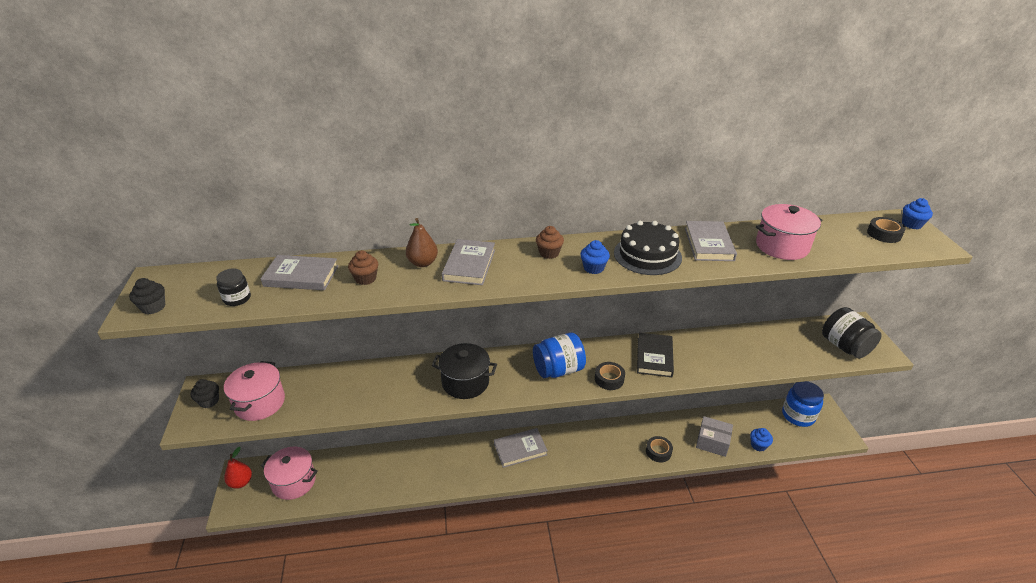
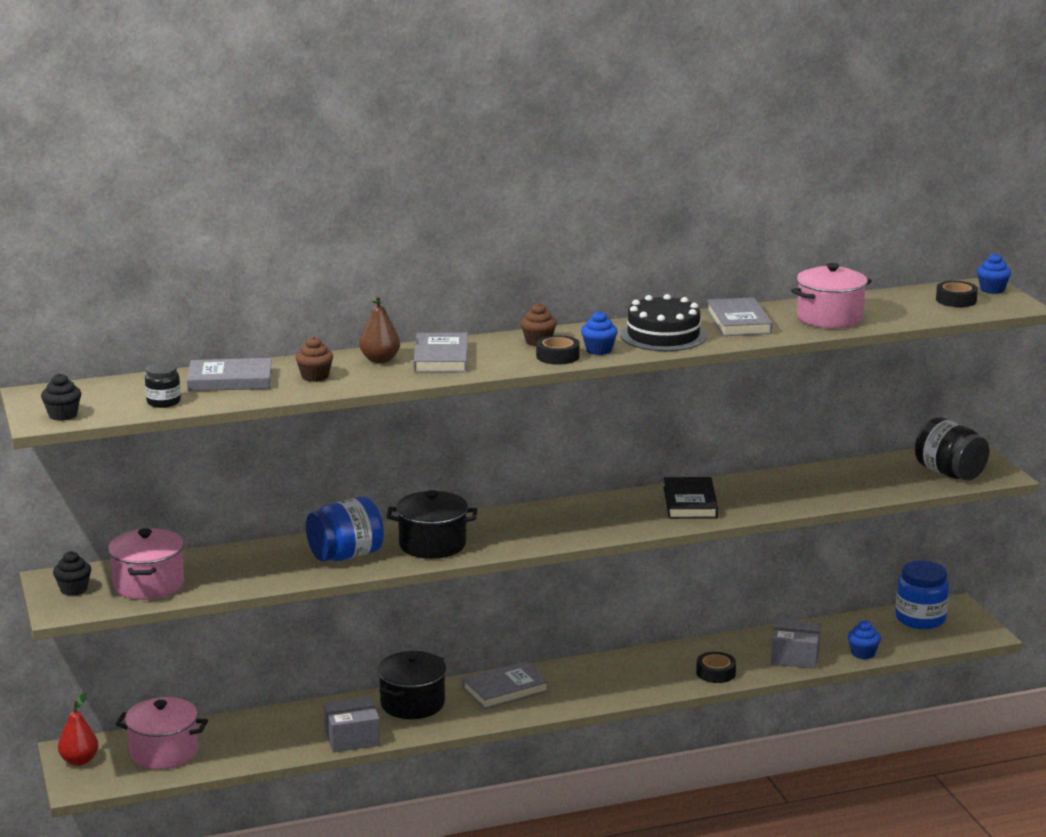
camera: 10 degrees left, 15 degrees down
blue jar [533,333,586,378] -> blue jar moved to [306,496,384,562]
black tape [595,362,625,390] -> black tape moved to [536,335,580,365]
none -> grey box [324,697,380,752]
none -> black pot [377,651,447,719]

